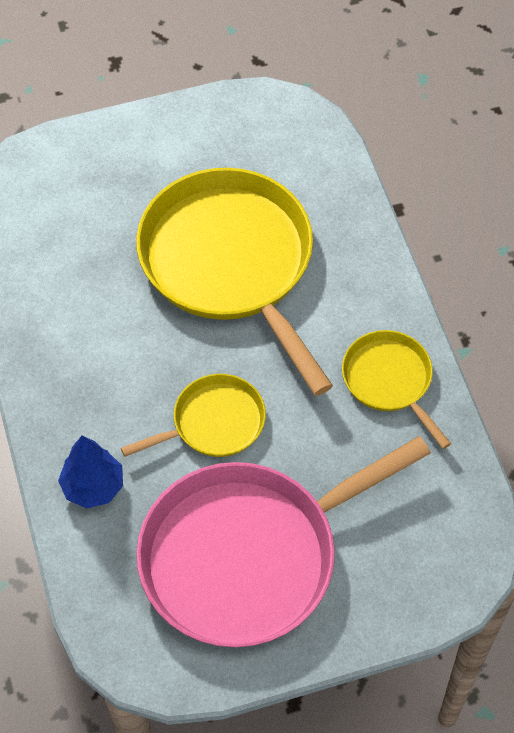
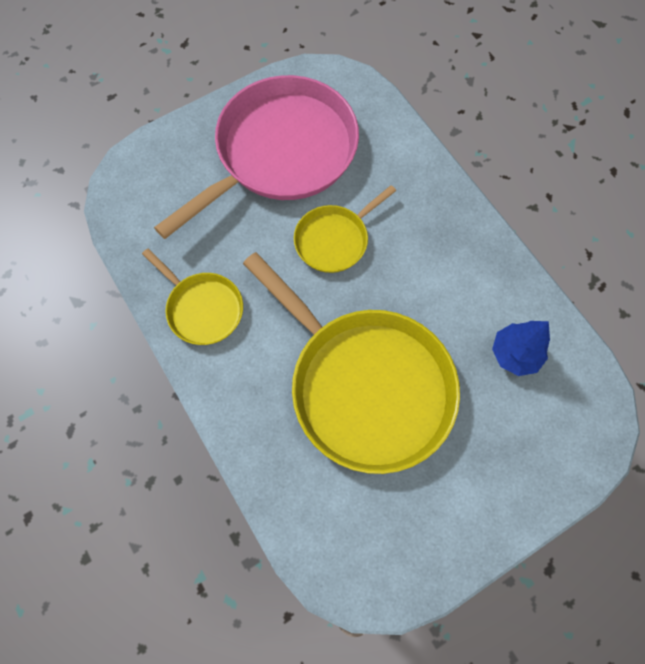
camera: 165 degrees right, 10 degrees up
blue tree [58,436,123,508] -> blue tree moved to [492,321,550,376]

